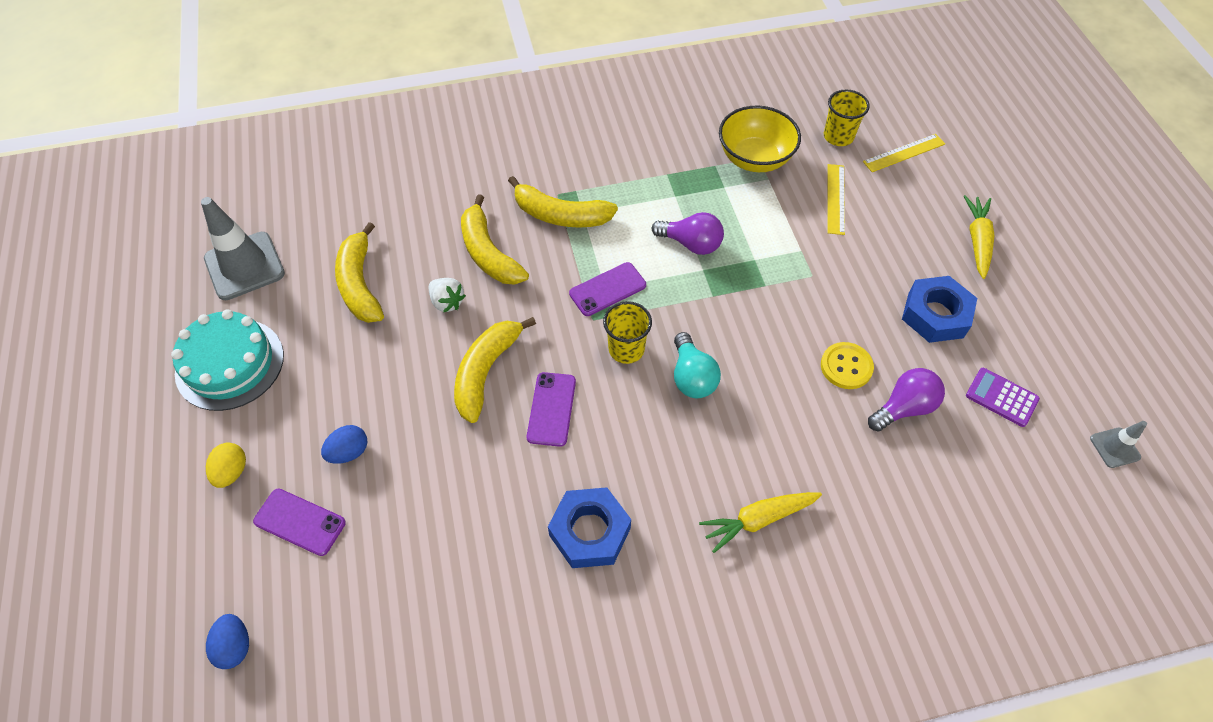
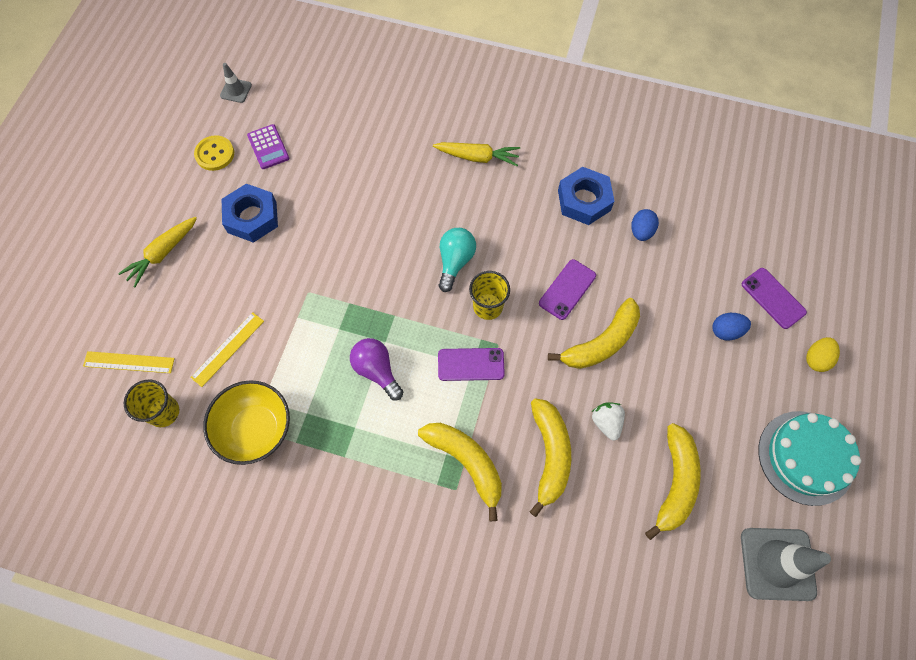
camera: 150 degrees left, 10 degrees up
blue egg [206,614,249,669] -> blue egg moved to [631,209,659,241]
yellow button [821,342,874,389] -> yellow button moved to [194,135,234,171]
purple light bulb [868,368,945,432] -> none

